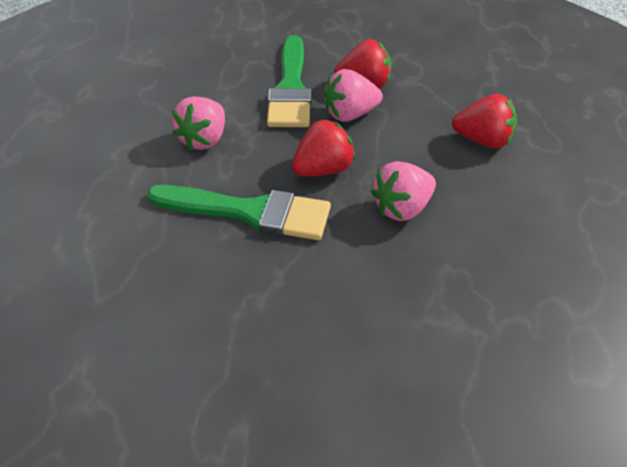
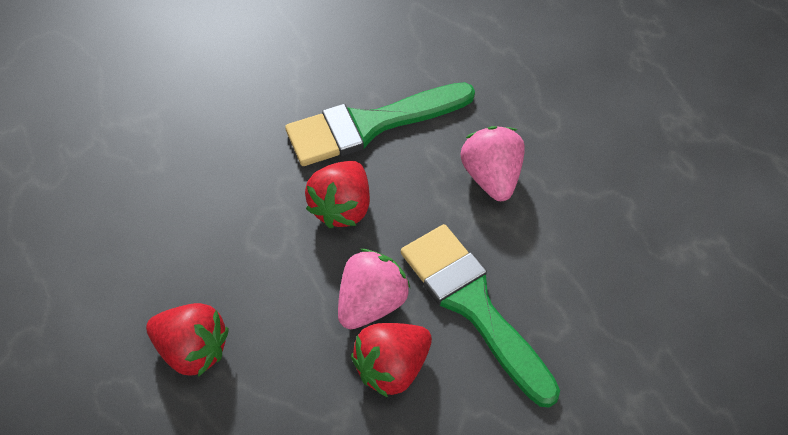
camera: 145 degrees right, 10 degrees up
pink strawberry [371,161,436,221] -> none
red strawberry [452,94,517,149] -> red strawberry turned 135 degrees counterclockwise [146,303,229,377]

